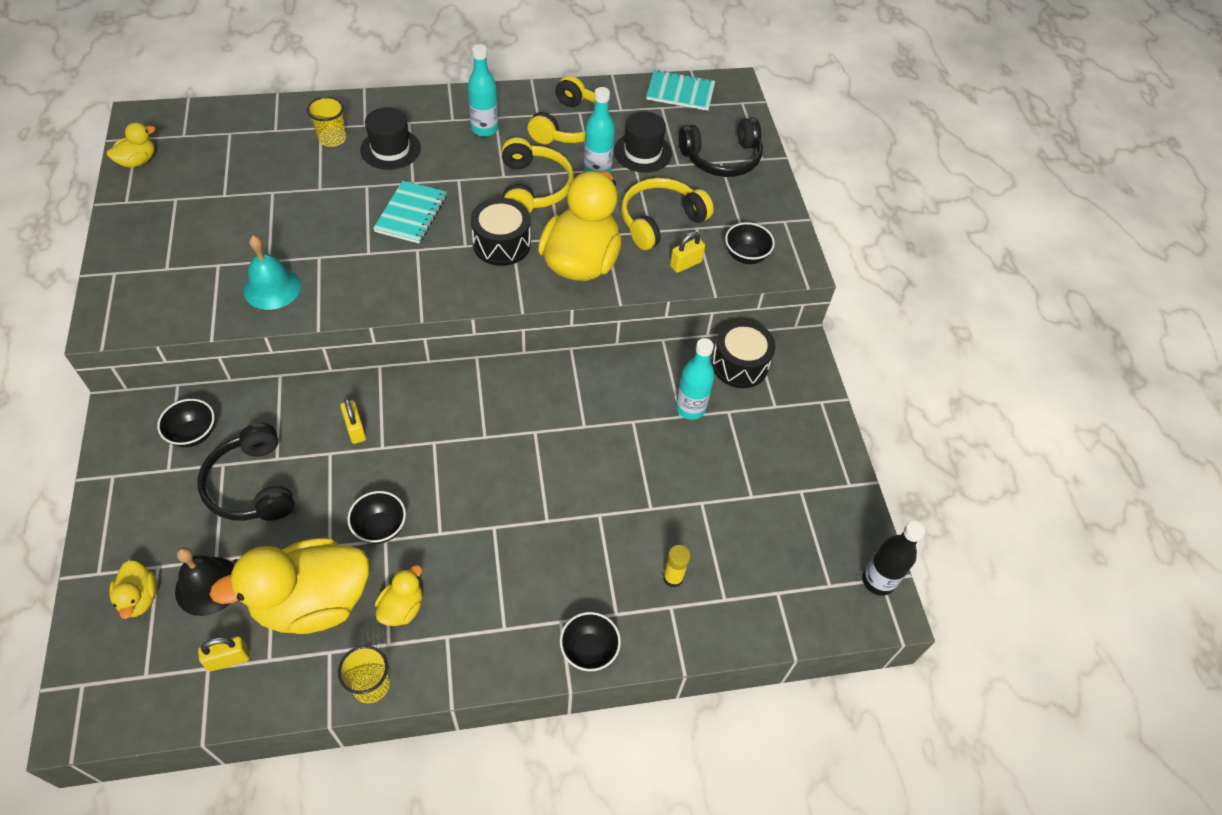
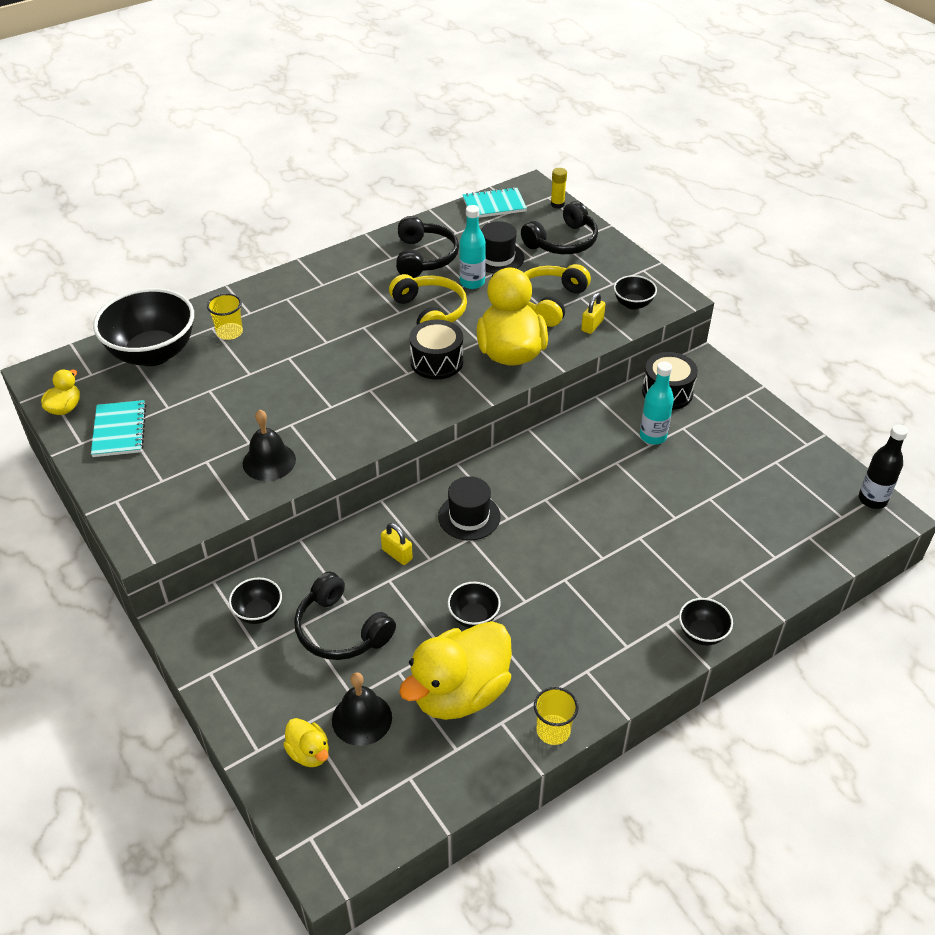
camera: 20 degrees left, 10 degrees down
yellow padlock [198,636,250,671] -> none
turquoise bell [244,235,301,310] -> black bell [243,409,296,481]
black hat [360,108,421,170] -> black hat moved to [438,476,501,541]
turquoise notebook [373,180,447,243] -> turquoise notebook moved to [91,400,146,457]
yellow duck [375,565,422,626] -> none
turquoise bottle [468,44,498,137] -> none
yellow headphones [528,76,595,144] -> black headphones [396,216,459,278]
yellow glue stick [663,545,691,587] -> yellow glue stick moved to [551,168,567,208]
none -> black bowl [93,288,194,366]

